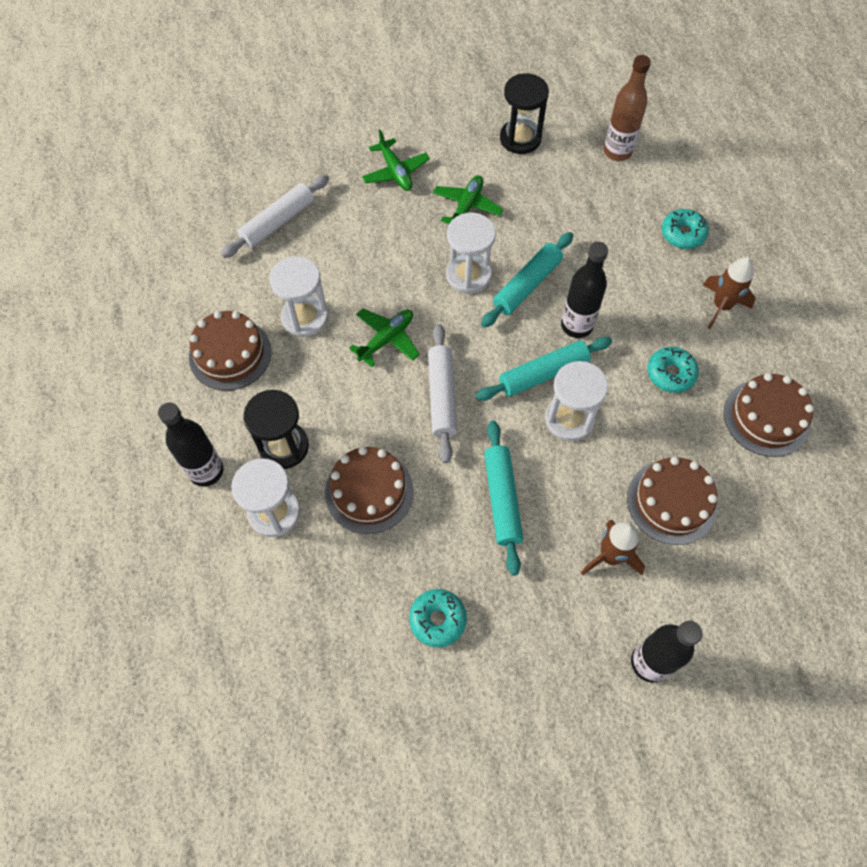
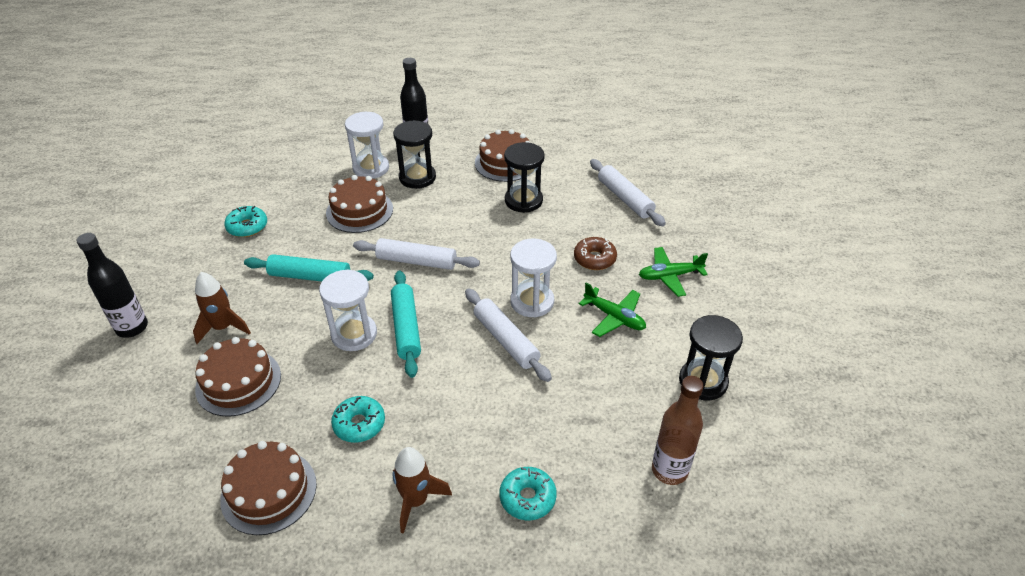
camera: 105 degrees right, 20 degrees down
white hourglass [270,256,328,337] -> black hourglass [504,142,545,213]
green plane [349,309,420,367] -> none
turquoise rolling pin [481,232,573,328] -> white rolling pin [465,288,552,382]
black bottle [561,242,608,338] -> none
none -> brown donut [574,237,617,270]

